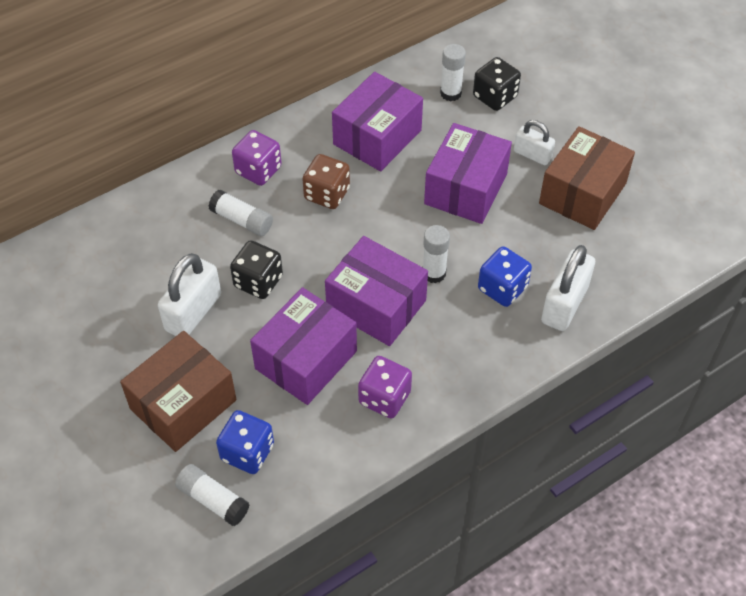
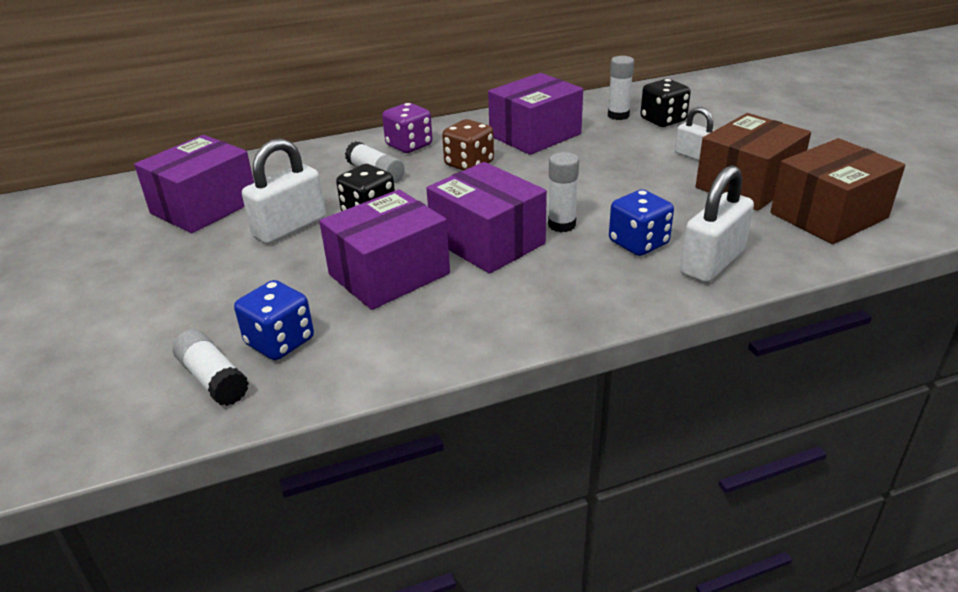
camera: 15 degrees right, 20 degrees down
brown box [120,331,236,452] -> brown box moved to [770,138,905,244]
purple dice [358,356,412,418] -> none
purple box [424,123,512,224] -> purple box moved to [134,135,254,233]

